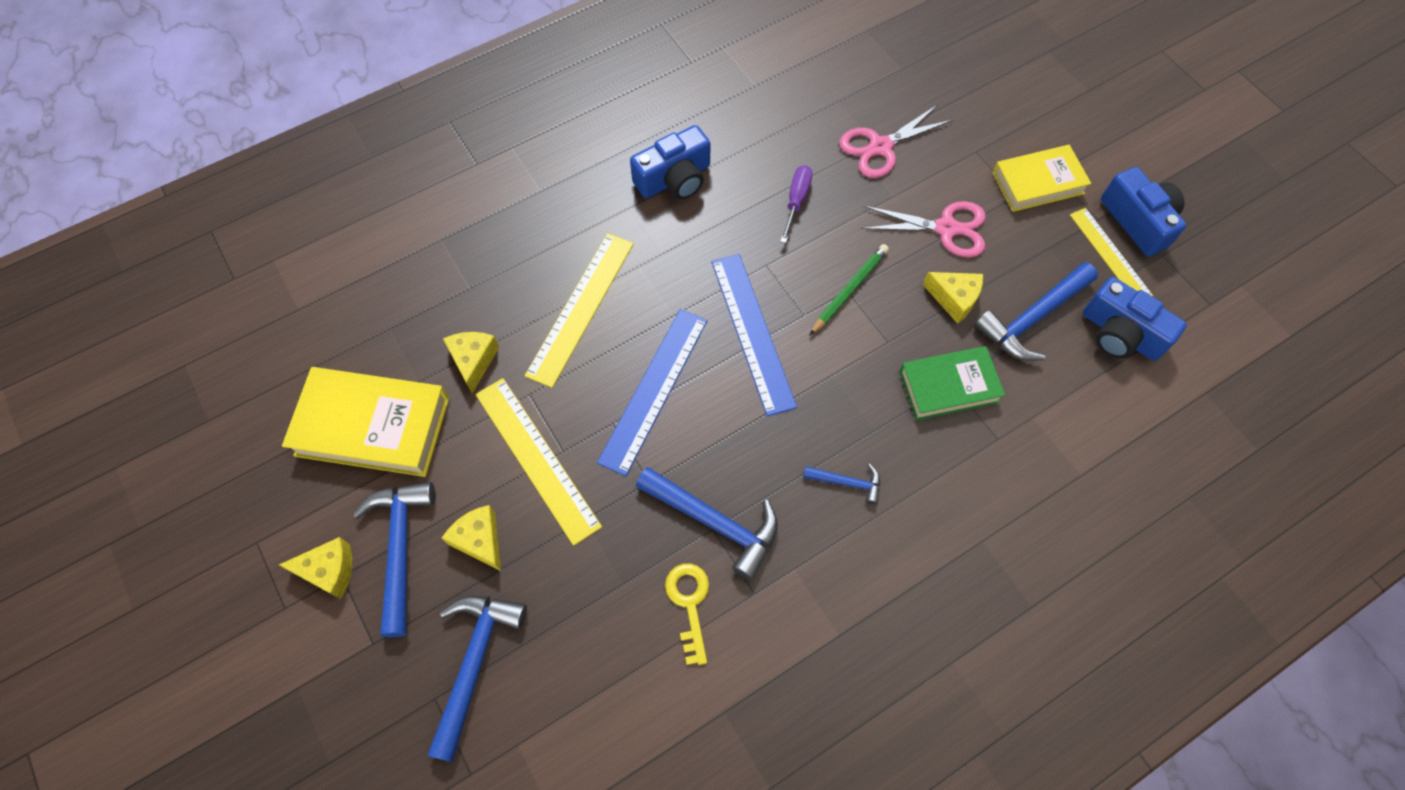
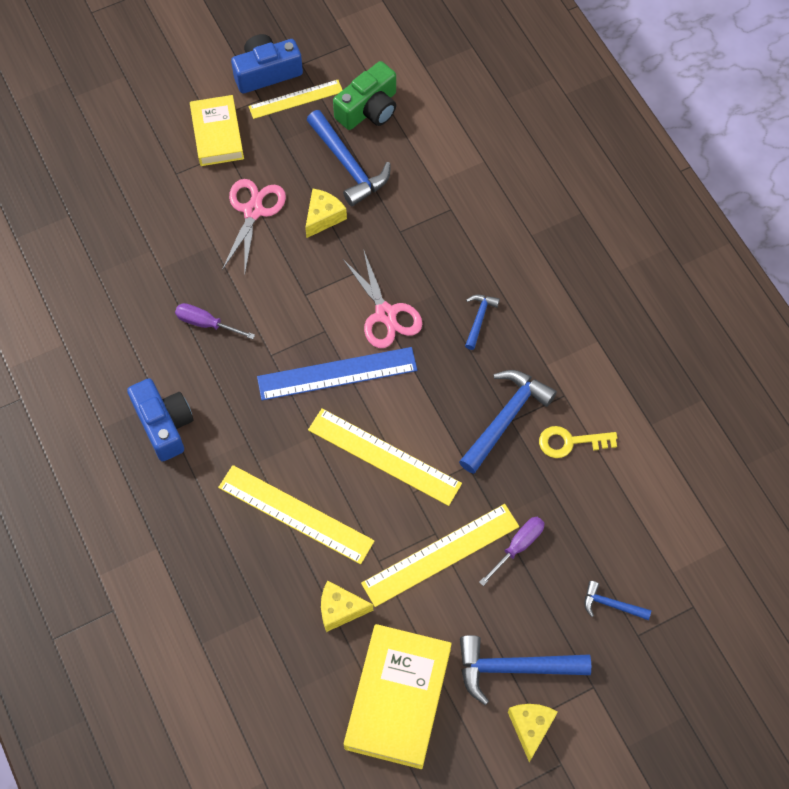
camera: 85 degrees left, 0 degrees up
blue hammer [427,595,527,762] -> blue hammer [584,581,652,620], size x0.53
yellow cheese [442,505,501,571] -> none
blue ruler [597,309,708,476] -> yellow ruler [308,408,462,506]
green pencil [810,244,889,335] -> none
pink scissors [839,104,953,178] -> pink scissors moved to [343,249,422,348]
green book [899,346,1005,420] -> none
blue camera [1083,277,1187,361] -> green camera [333,61,396,130]
none -> purple screwdriver [479,517,545,586]

